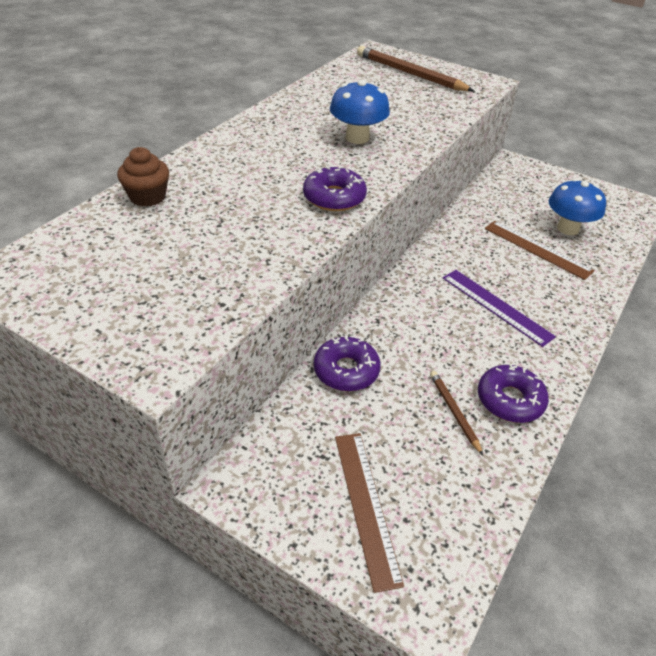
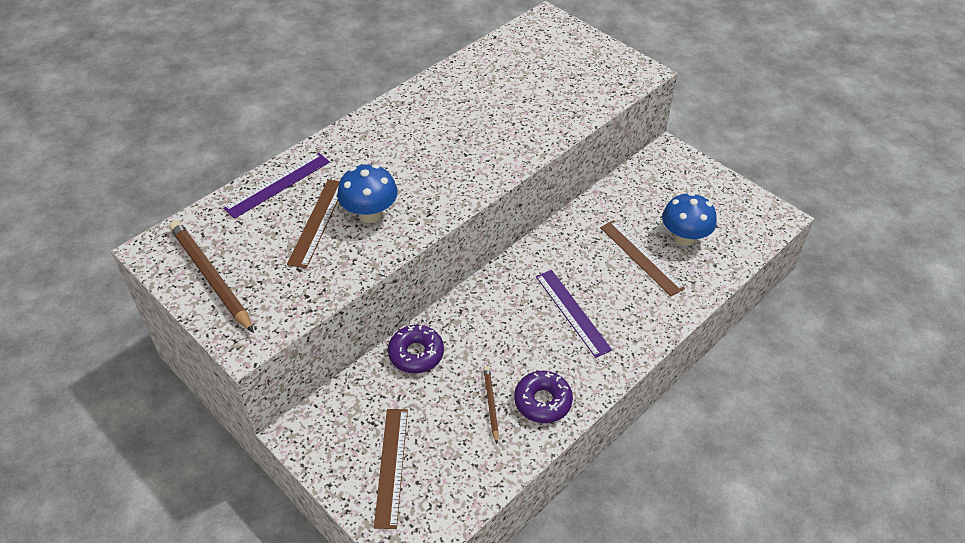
camera: 15 degrees right, 5 degrees up
brown cupcake [117,147,169,207] -> purple ruler [223,153,330,219]
purple donut [303,166,367,211] -> none
blue mushroom [330,80,390,144] -> blue mushroom moved to [337,164,398,223]
brown pencil [357,46,474,91] -> brown pencil moved to [169,220,254,333]
none -> brown ruler [287,180,340,268]

